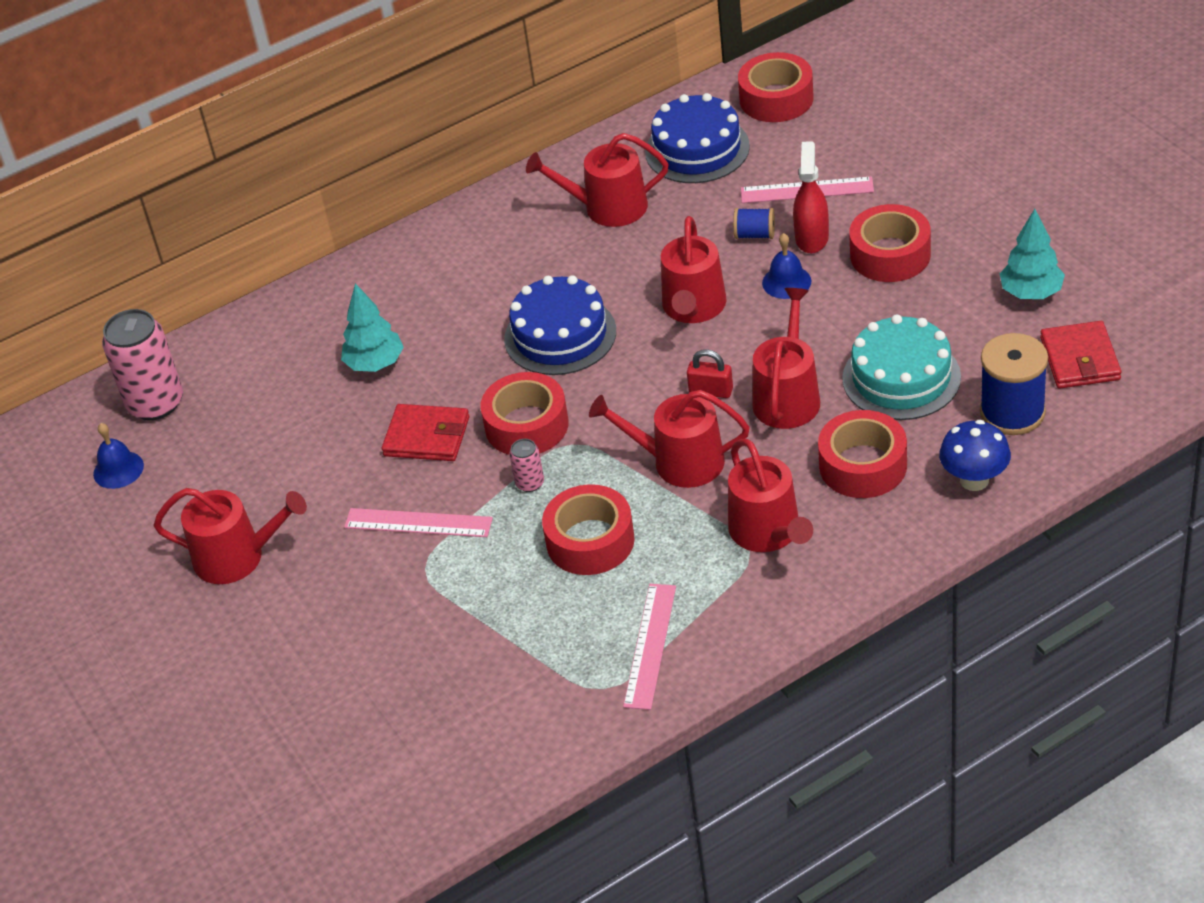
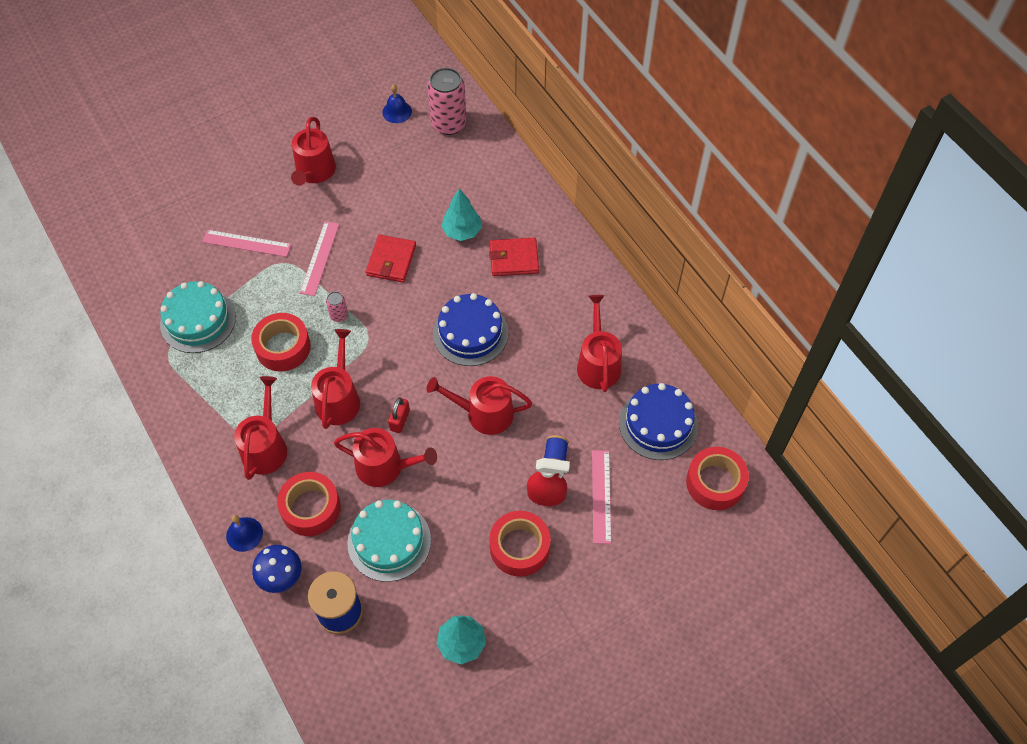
camera: 85 degrees right, 15 degrees up
red tape [480,372,569,455] -> none
pink ruler [623,584,676,710] -> pink ruler moved to [202,230,291,257]
red watering can [728,438,813,552] -> red watering can turned 120 degrees clockwise [234,376,287,480]
blue bell [762,233,811,299] -> blue bell moved to [226,515,263,552]
red wallet [1040,321,1121,389] -> red wallet moved to [489,238,539,276]
none -> turquoise cake [160,281,236,353]

